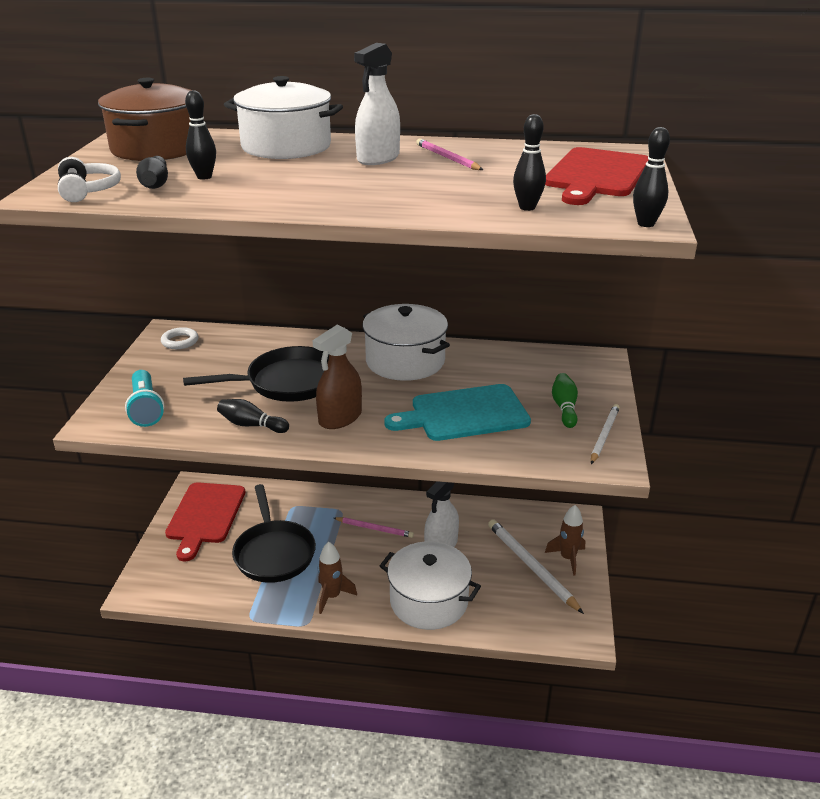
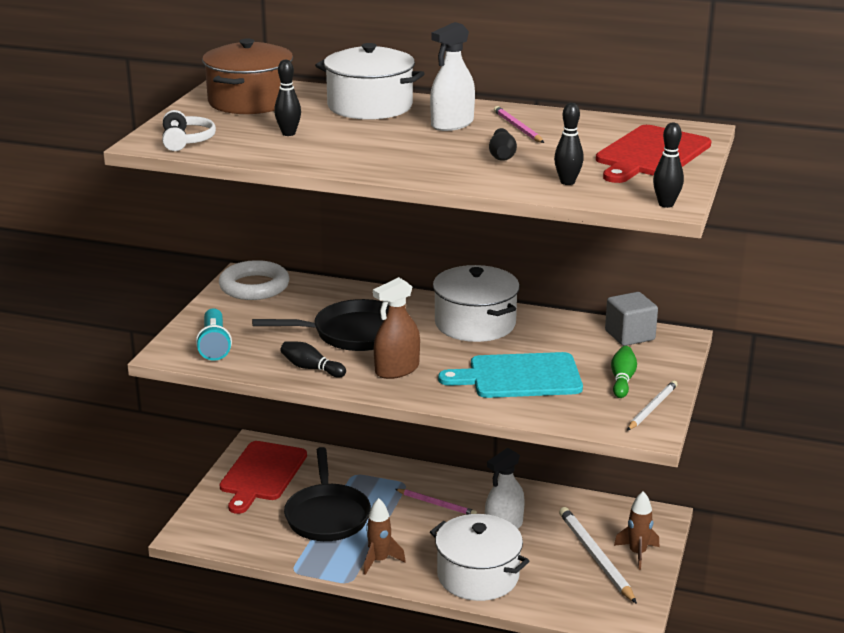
camera: 10 degrees right, 5 degrees down
black bowling pin [136,156,168,189] -> black bowling pin moved to [489,128,517,161]
white ring [161,327,198,349] -> white ring [219,260,289,300], size x1.88
none -> grey cube [605,292,658,346]

